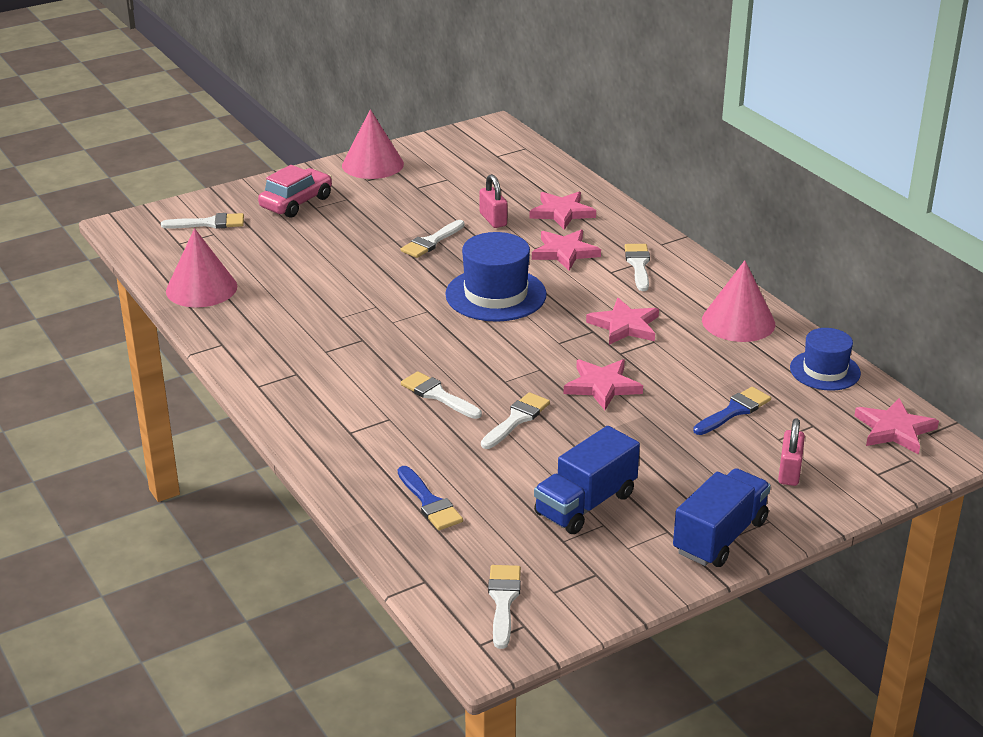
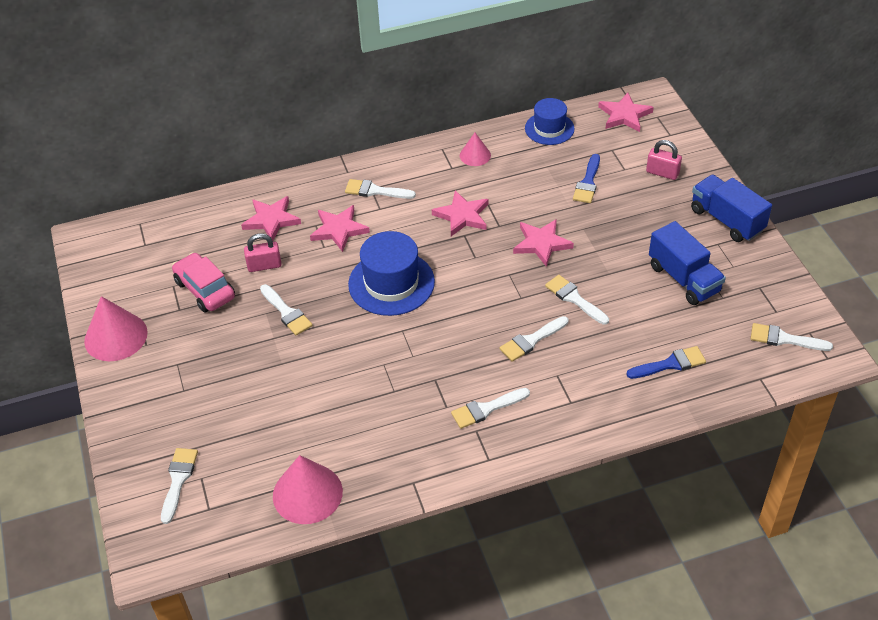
camera: 75 degrees left, 15 degrees up
pink car [258,165,332,218] -> pink car moved to [172,252,235,312]
blue brush [693,387,771,435] -> blue brush turned 135 degrees counterclockwise [573,154,600,203]
pink cone [702,260,775,342] -> pink cone [460,133,491,166], size x0.57
none -> white brush [451,388,530,429]

